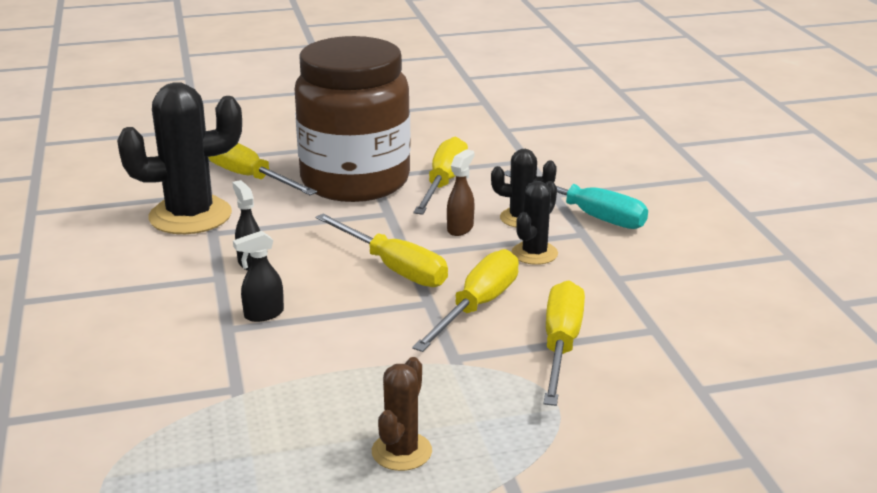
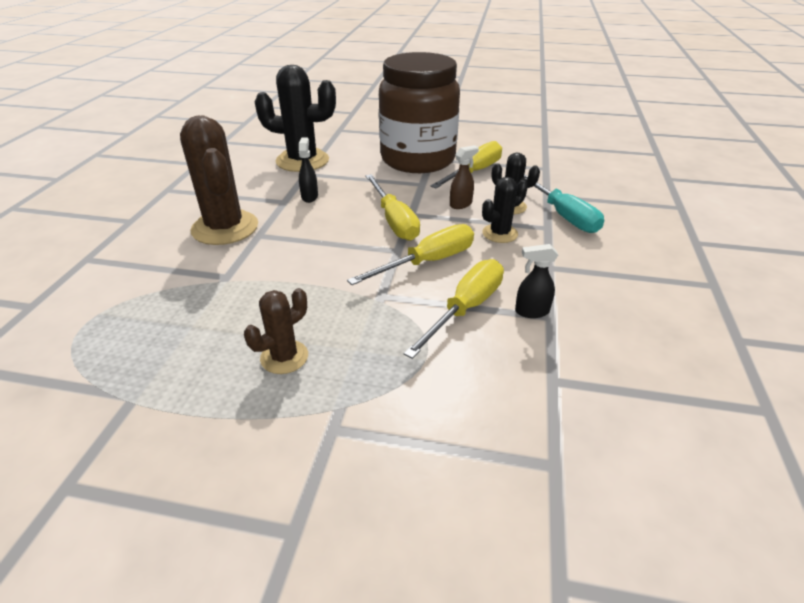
camera: 25 degrees right, 10 degrees up
yellow screwdriver [208,143,317,195] -> none
black spray bottle [233,231,284,322] -> black spray bottle moved to [515,244,558,318]
none -> brown cactus [180,115,258,245]

